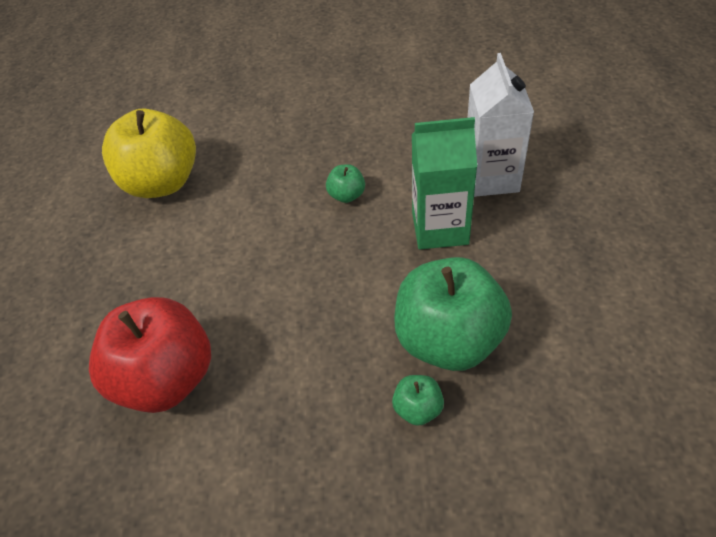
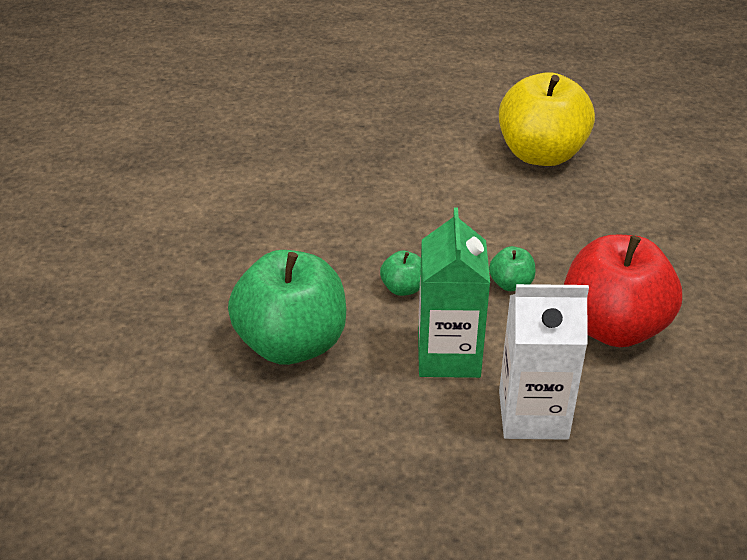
camera: 90 degrees right, 10 degrees down
red apple [89,297,211,413] -> red apple moved to [564,235,682,347]
green apple [392,375,444,426] -> green apple moved to [380,251,421,296]

